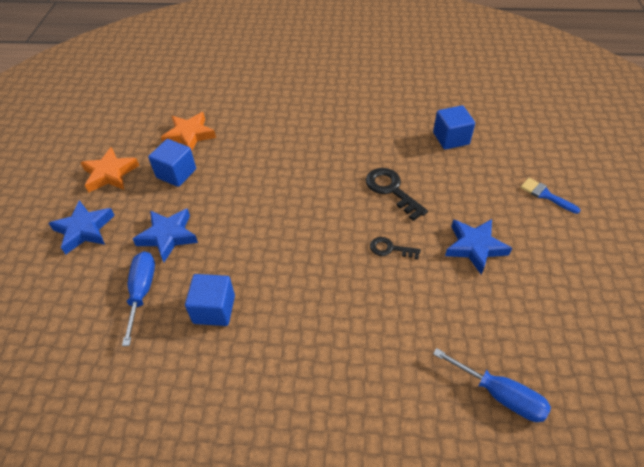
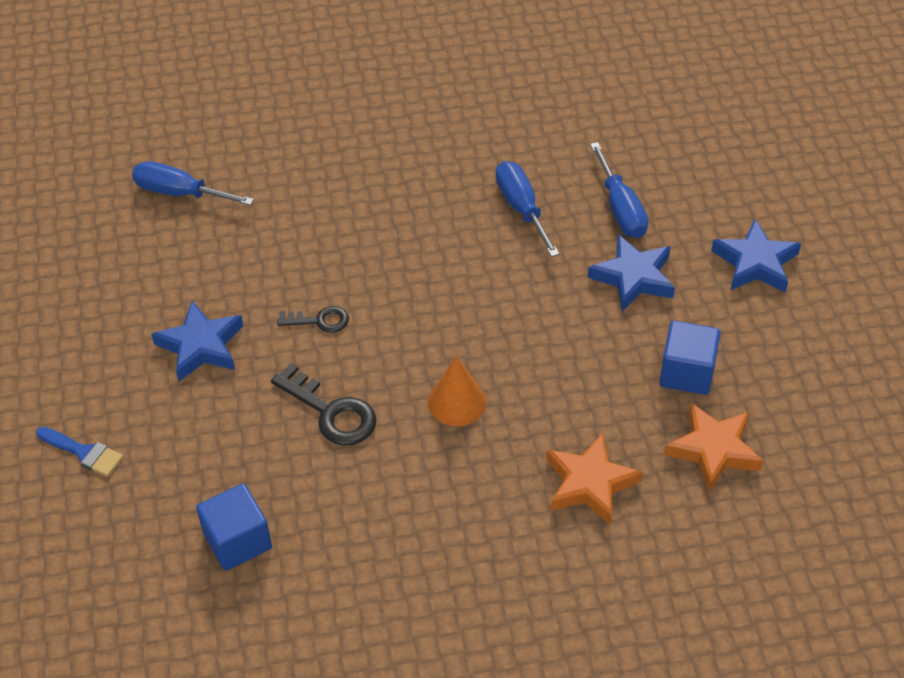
camera: 165 degrees right, 0 degrees up
orange star [80,147,139,192] -> orange star moved to [546,433,643,525]
blue cube [185,274,235,326] -> blue screwdriver [496,161,560,257]
none -> orange cone [428,356,486,426]

